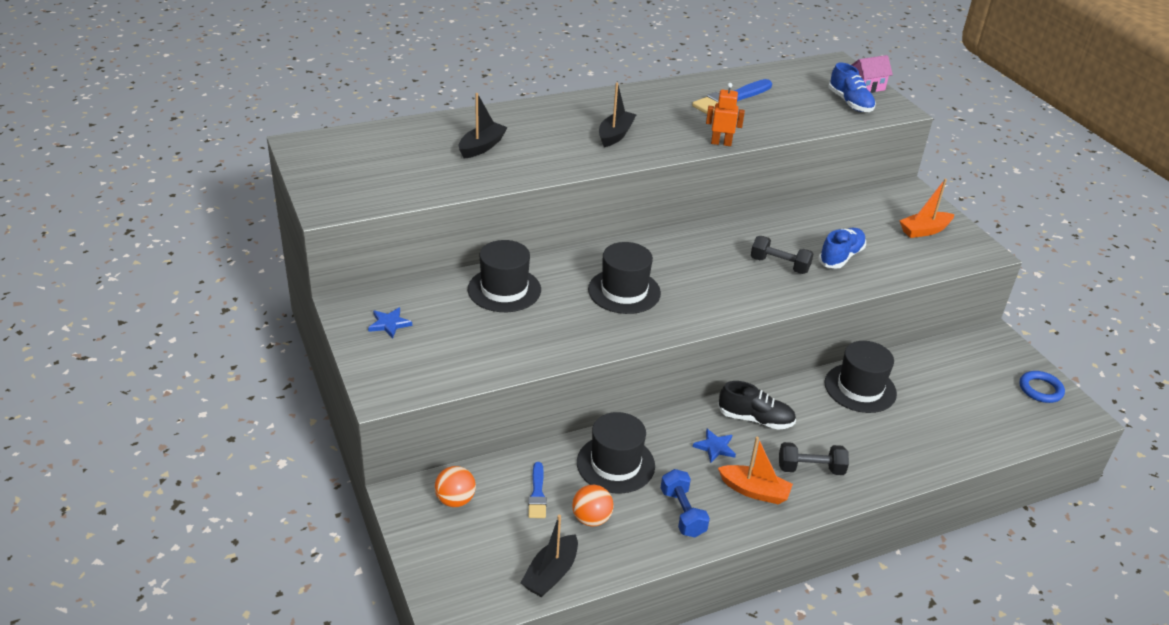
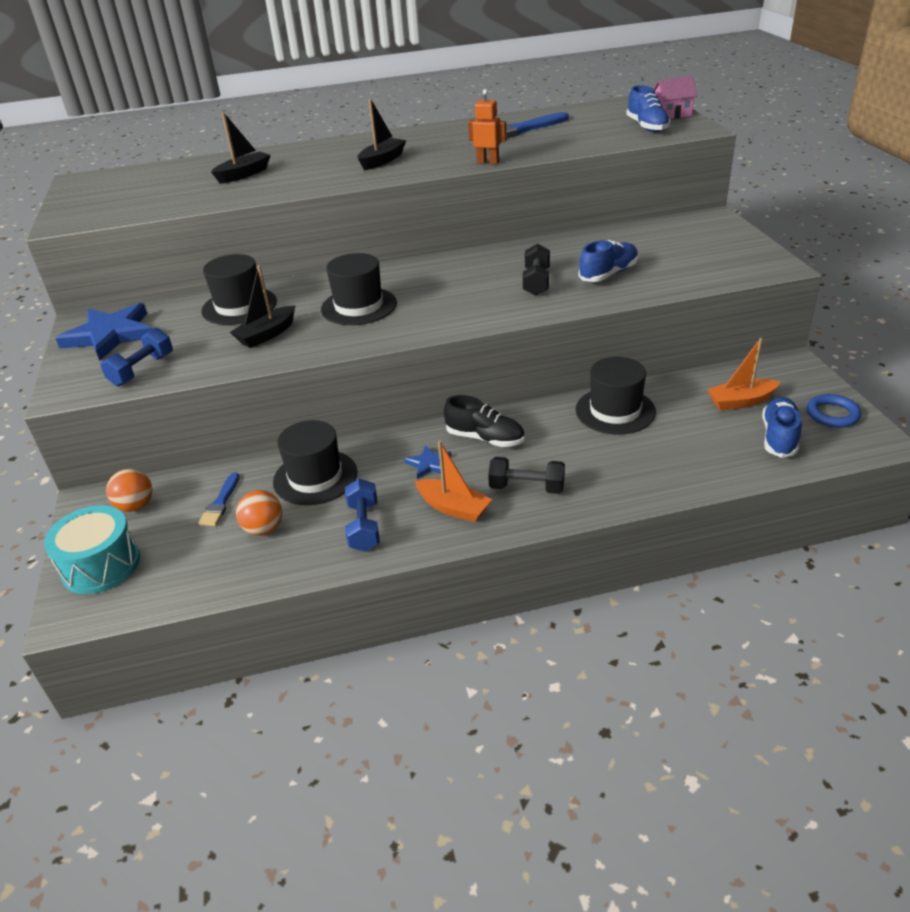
camera: 15 degrees right, 0 degrees up
blue star [368,307,412,338] -> blue star [55,303,152,361], size x2.14
black boat [521,515,578,597] -> black boat moved to [230,265,295,348]
black dumbbell [751,236,814,274] -> black dumbbell turned 60 degrees clockwise [523,244,550,296]
orange boat [899,178,955,238] -> orange boat moved to [708,338,780,411]
none -> turquoise drum [44,505,140,594]
none -> blue dumbbell [100,328,173,386]
none -> blue shoe [762,397,802,458]

